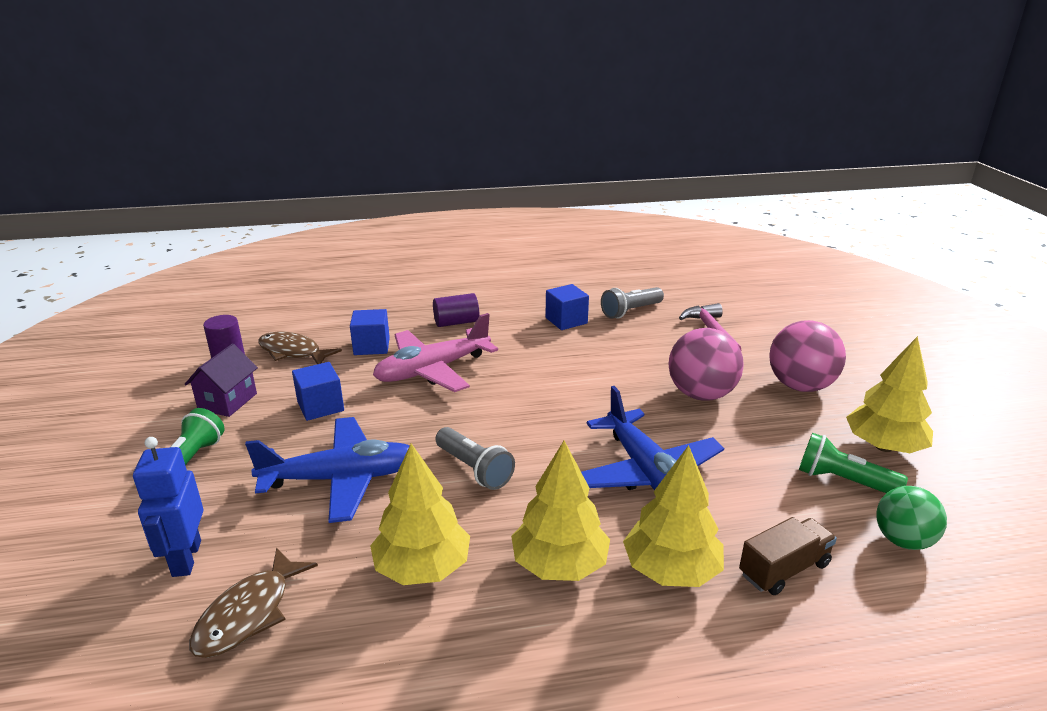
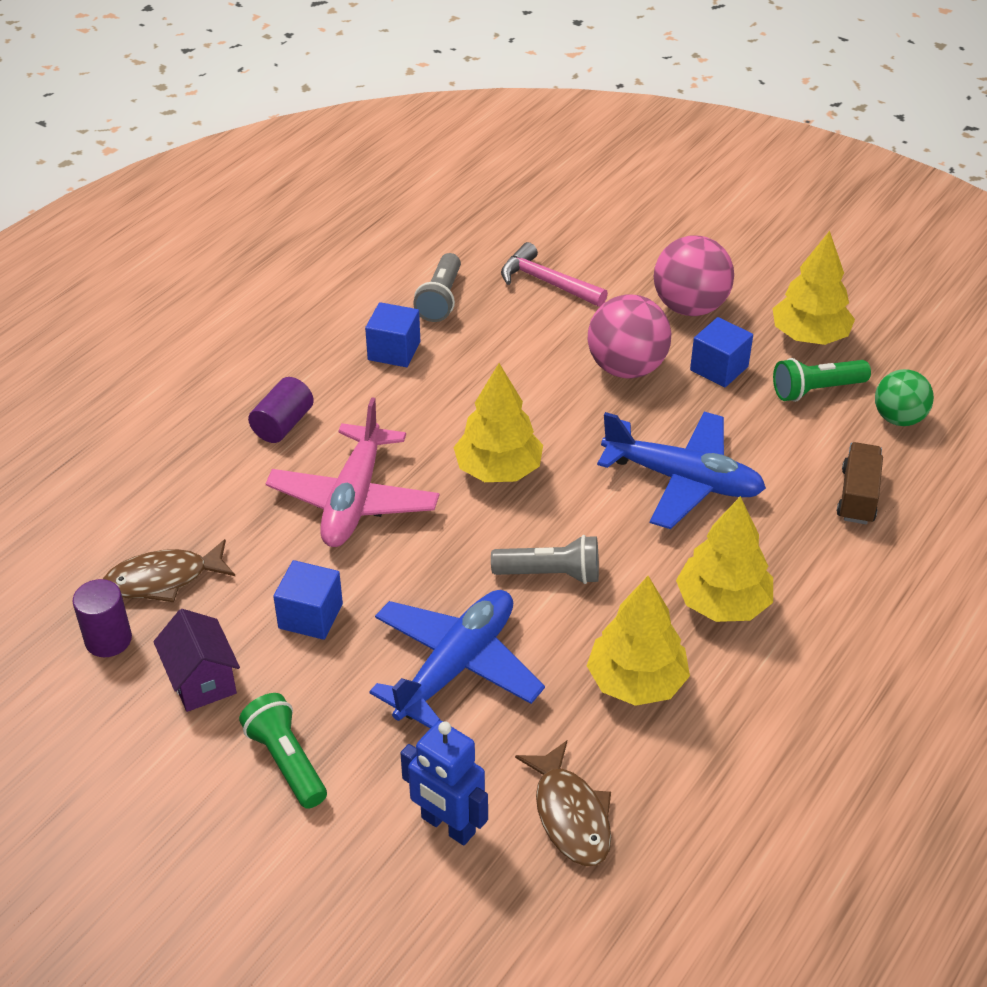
camera: 45 degrees left, 15 degrees up
blue cube [350,309,390,355] -> blue cube moved to [690,317,753,387]
yellow tree [623,445,724,587] -> yellow tree moved to [453,363,543,482]

